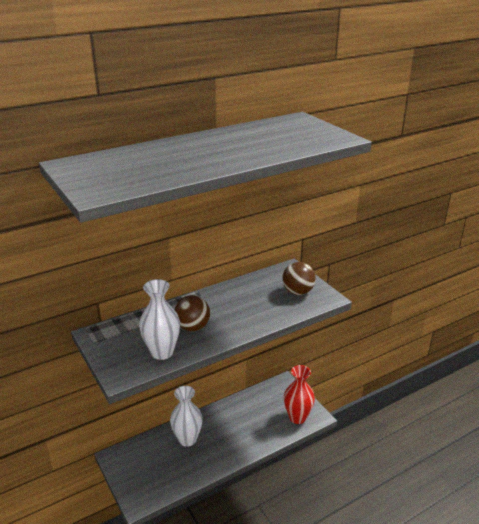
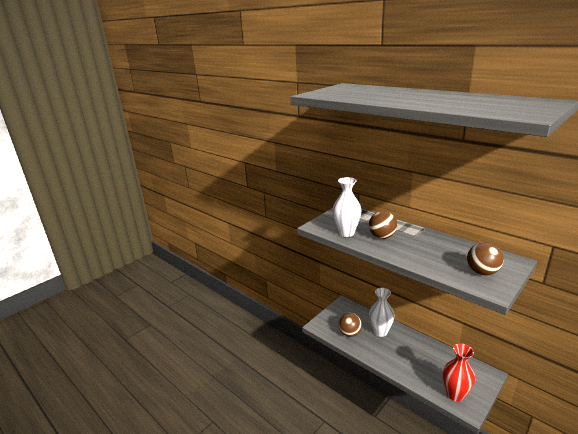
camera: 75 degrees right, 5 degrees down
none -> brown ball [338,313,362,337]

